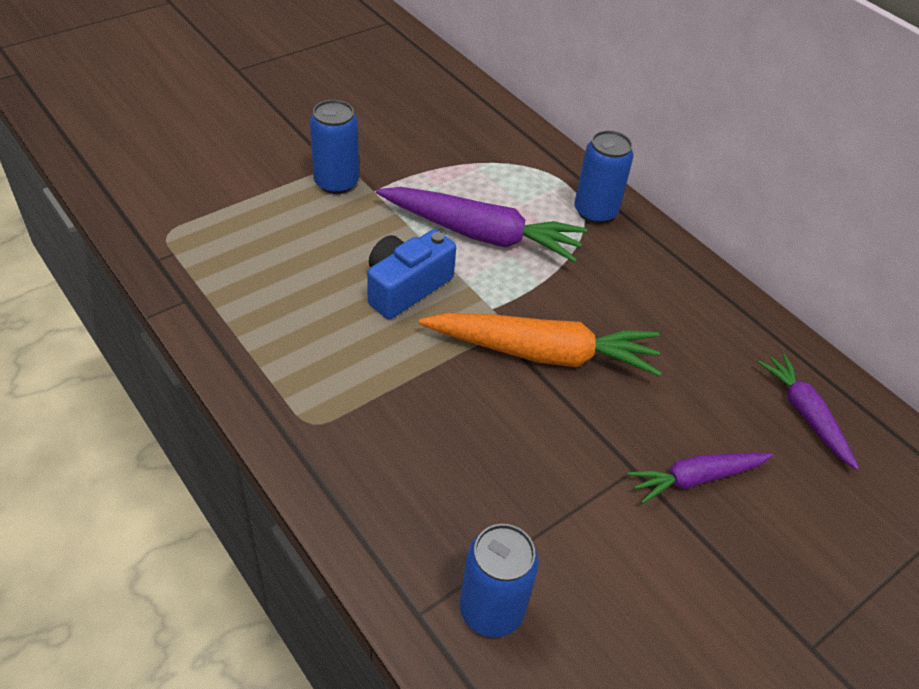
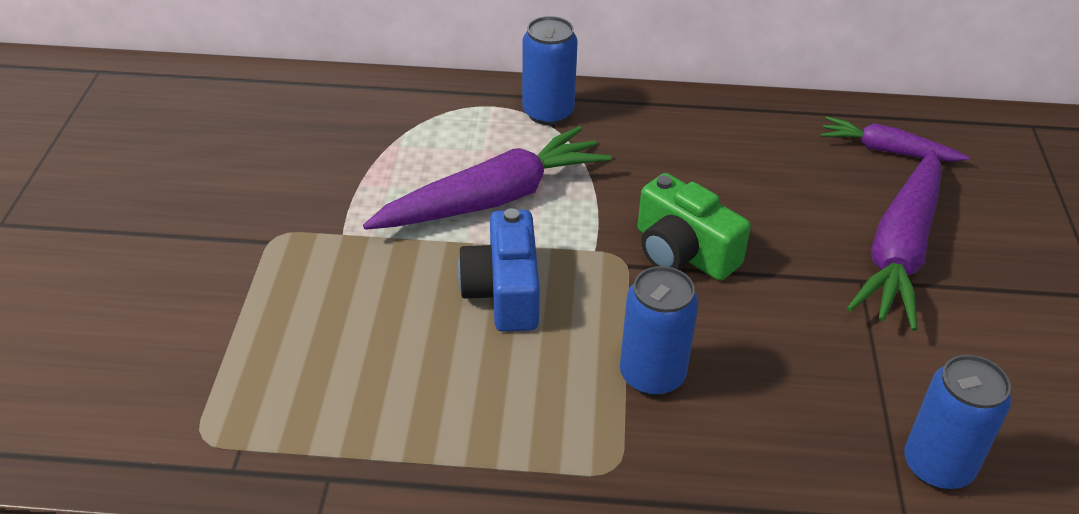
camera: 45 degrees left, 5 degrees down
blue can [310,100,359,194] -> blue can moved to [620,266,698,396]
orange carrot [419,313,661,376] -> green camera [638,173,751,281]
purple carrot [627,452,773,504] -> purple carrot [847,150,942,331], size x1.72

